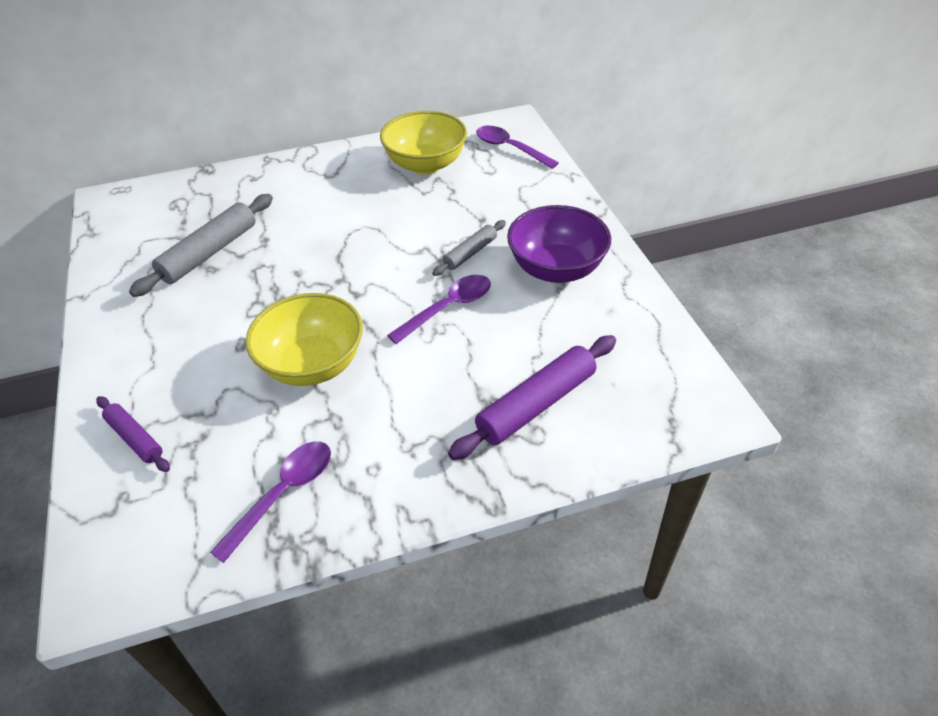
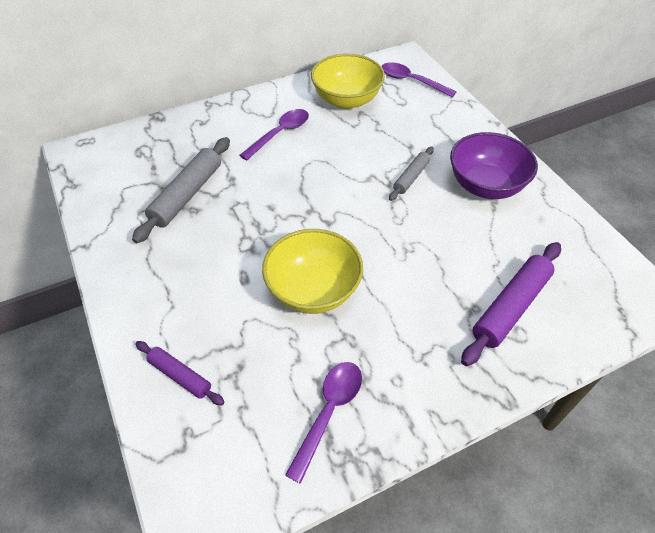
camera: 10 degrees left, 5 degrees up
purple spoon [387,275,491,344] -> purple spoon moved to [239,109,309,161]

